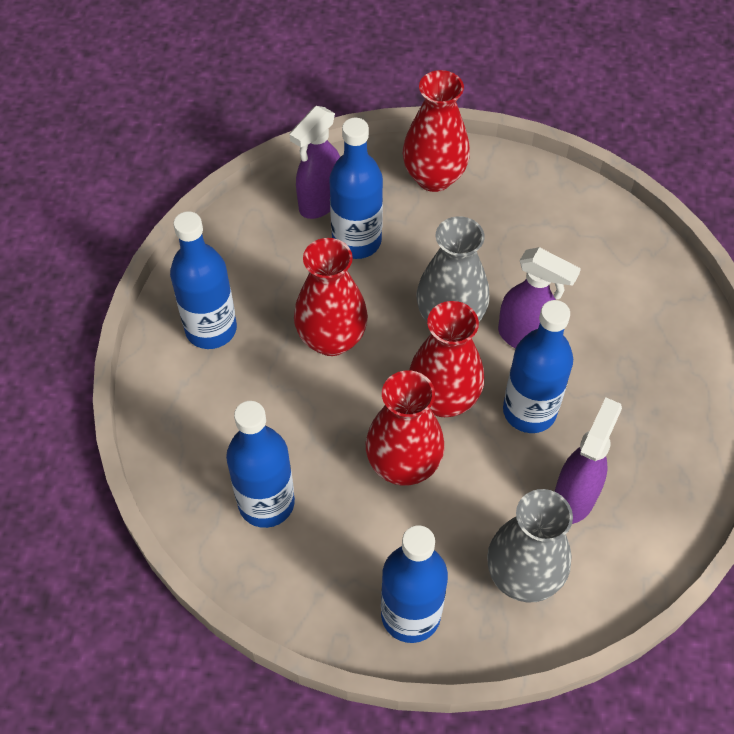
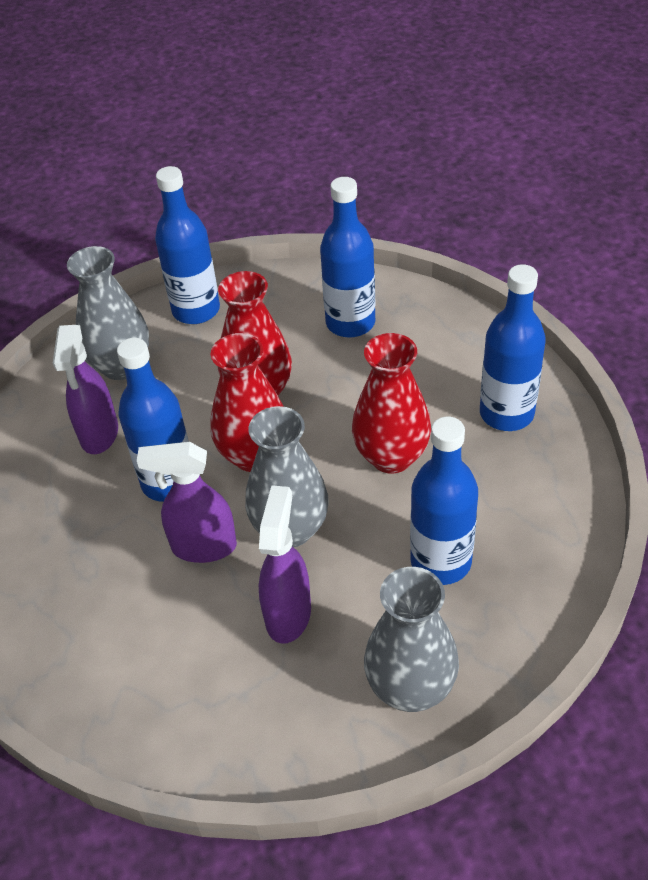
camera: 155 degrees right, 10 degrees down
purple spray bottle [289,106,340,219] -> purple spray bottle moved to [259,485,311,644]
red vase [403,70,470,192] -> grey vase [364,567,459,712]

